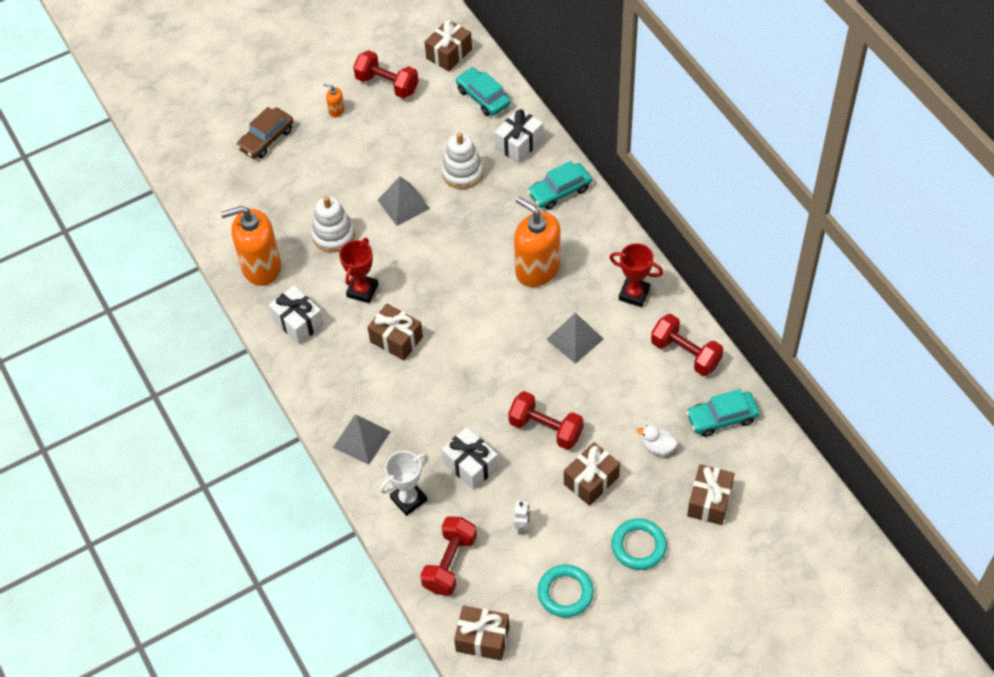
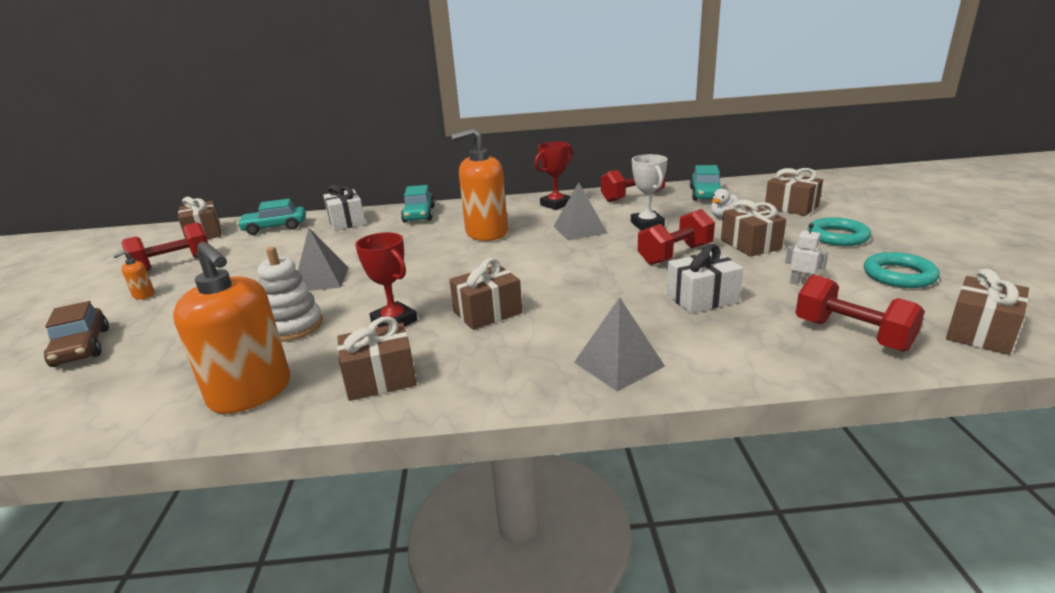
camera: 65 degrees left, 30 degrees down
orange soap dispenser [221,206,281,286] -> orange soap dispenser turned 60 degrees counterclockwise [173,242,290,414]
white gift [269,286,324,344] -> brown gift [337,316,417,401]
white trophy [380,451,428,516] -> white trophy moved to [631,154,667,230]
white stacking toy [441,132,483,189] -> none

